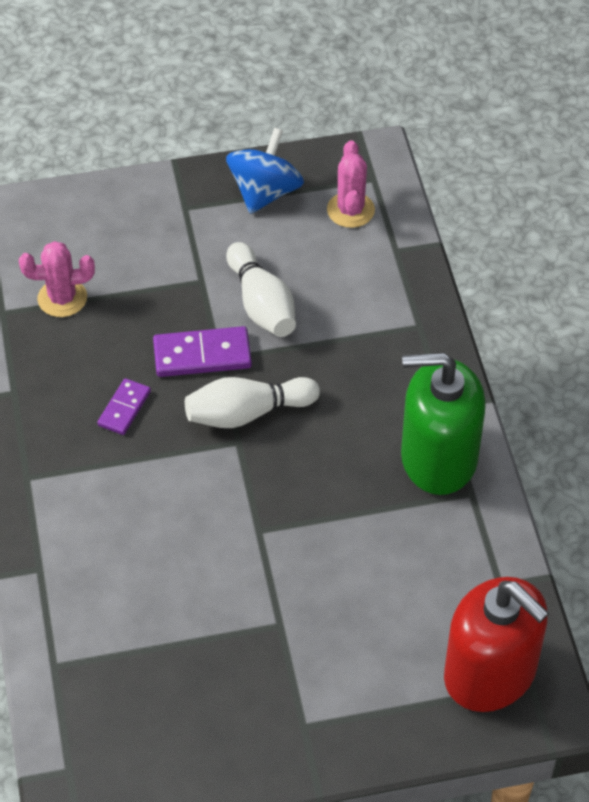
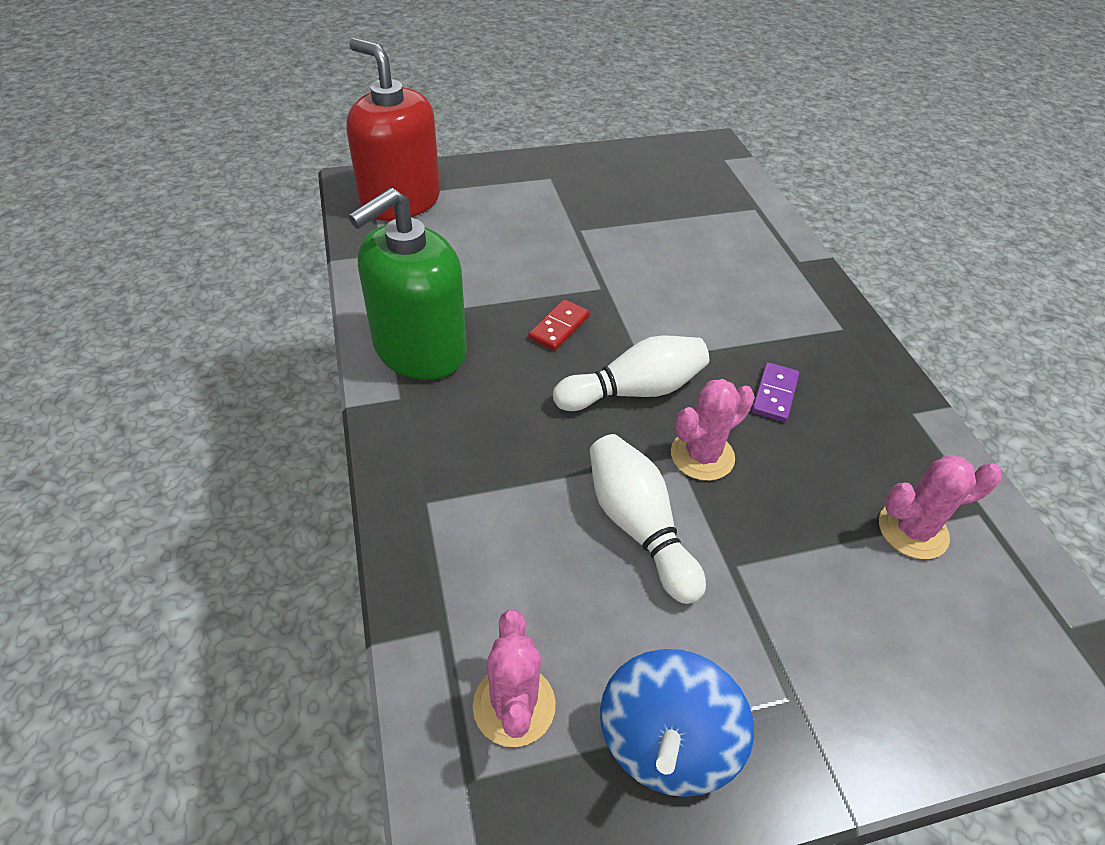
camera: 175 degrees right, 5 degrees down
purple domino [153,326,252,377] -> pink cactus [671,379,755,481]
green soap dispenser [401,353,486,495] -> green soap dispenser turned 135 degrees clockwise [348,188,467,380]
none -> red domino [528,299,590,351]

